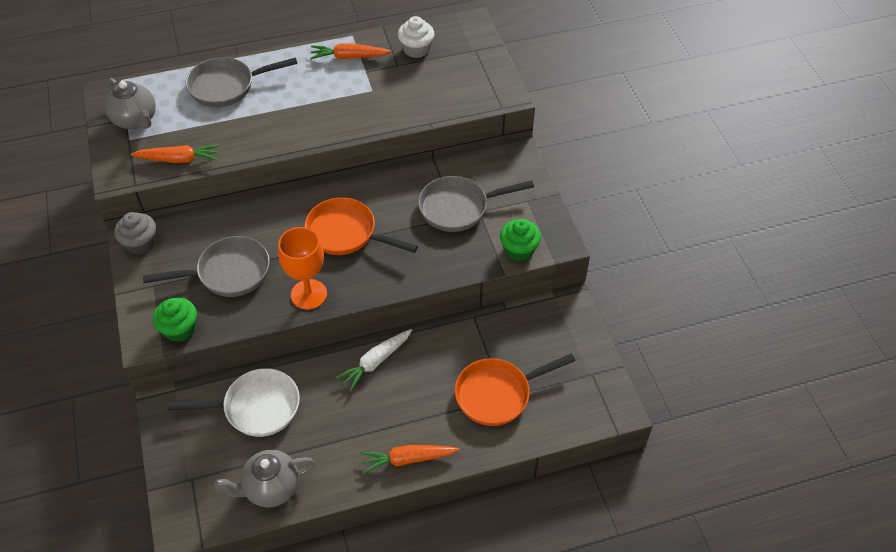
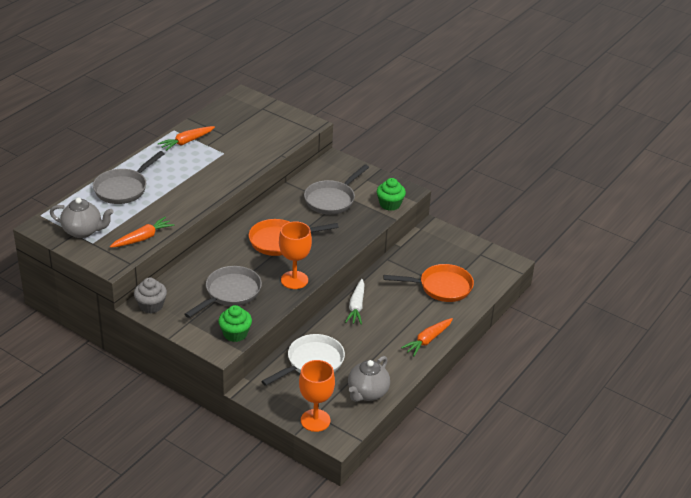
camera: 40 degrees left, 15 degrees down
white cupcake [398,16,435,58] -> none
orange pan [455,353,575,426] -> orange pan turned 120 degrees counterclockwise [383,264,474,302]
none -> orange goblet [299,360,335,432]

